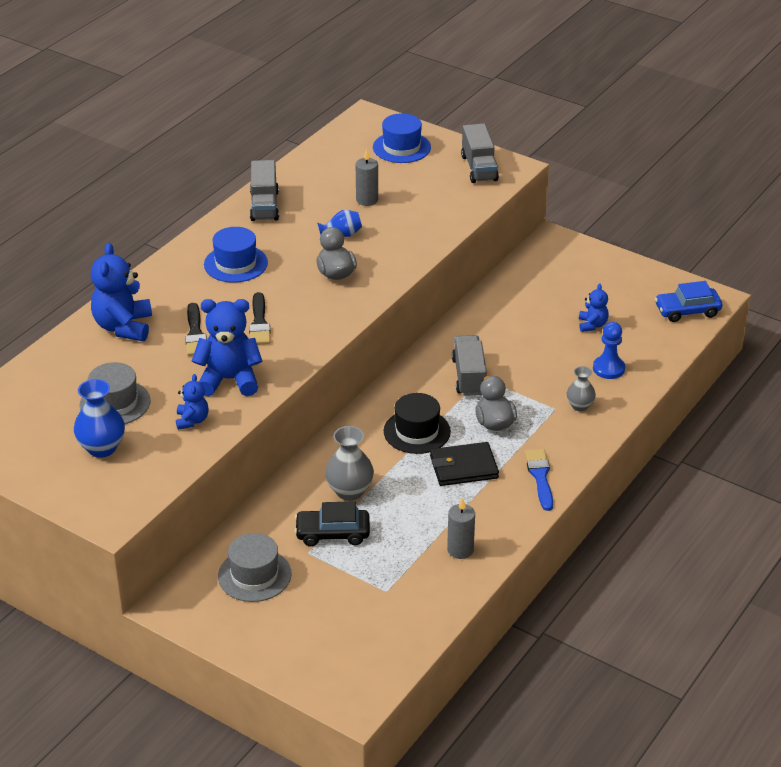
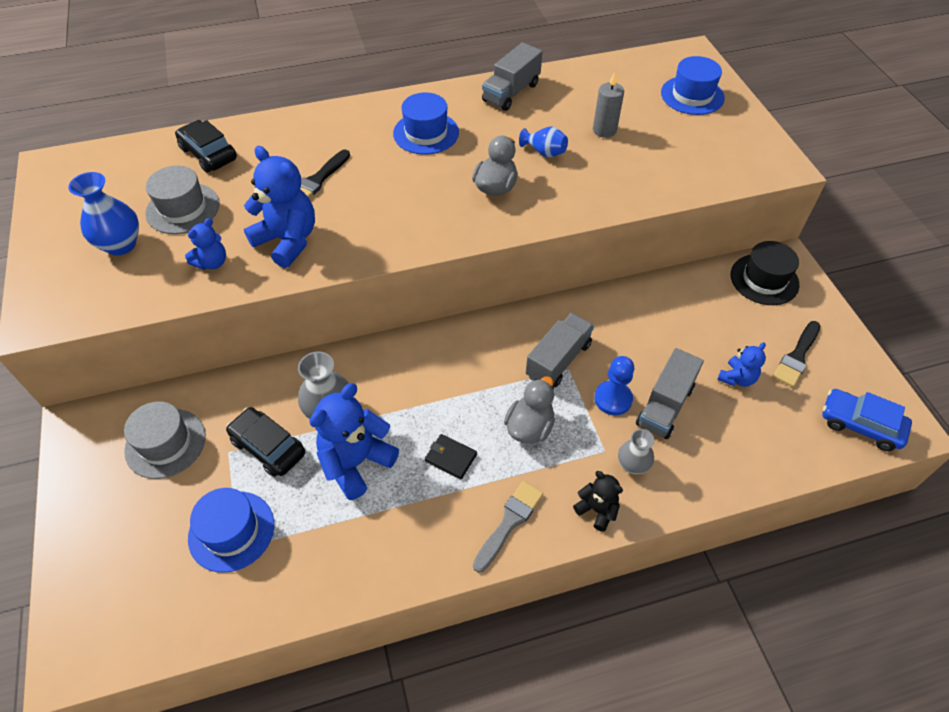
camera: 40 degrees right, 15 degrees up
blue teddy bear [91,243,152,341] -> blue teddy bear moved to [309,383,399,500]
black brush [249,292,271,344] -> black brush moved to [773,321,820,387]
black hat [384,393,451,454] -> black hat moved to [731,241,799,305]
black wallet [430,442,499,486] -> black wallet [425,434,477,479], size x0.60
grey candle [447,497,475,559] -> none
grey truck [461,123,499,183] -> grey truck moved to [636,348,704,439]
blue brush [525,449,553,511] -> grey brush [473,481,543,573]
blue pawn [593,322,625,379] -> blue pawn moved to [594,356,634,415]
none -> black car [175,120,237,173]
none -> blue hat [188,488,274,573]
none -> black teddy bear [573,471,623,532]

